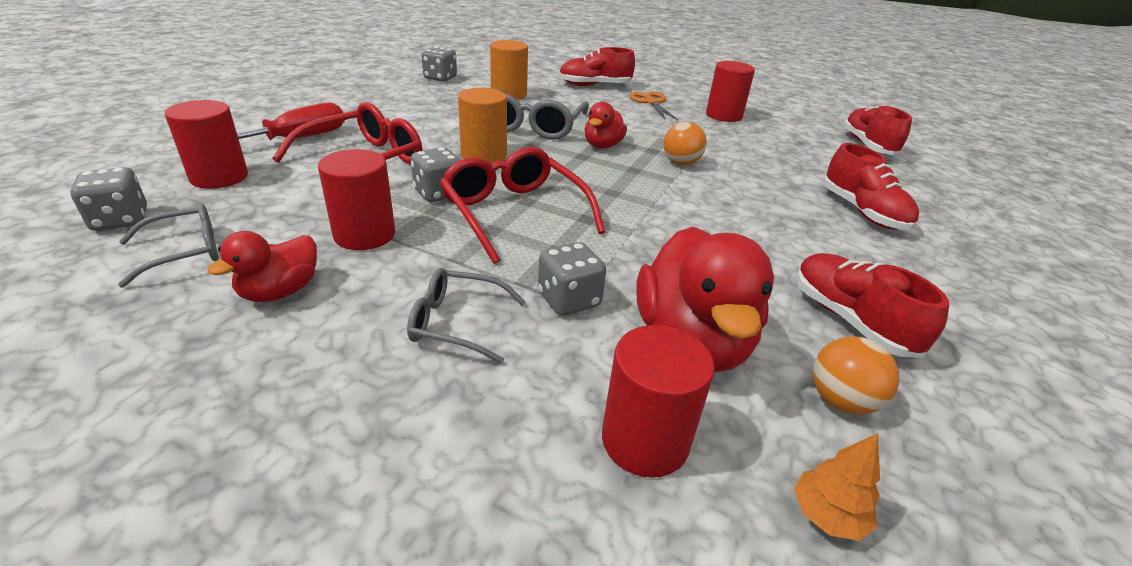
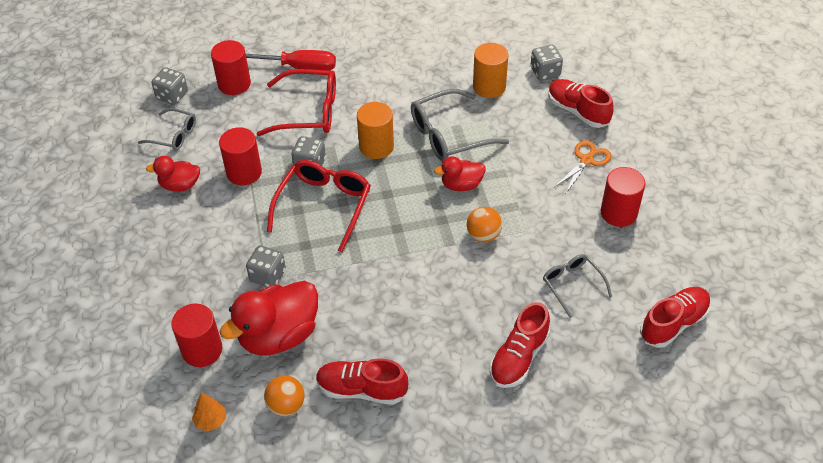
camera: 55 degrees right, 15 degrees up
grey glasses [407,268,526,364] -> grey glasses moved to [543,254,612,318]
grey dice [421,46,457,82] -> grey dice moved to [530,45,563,81]
red shoe [796,253,949,358] -> red shoe turned 105 degrees counterclockwise [316,358,408,405]

